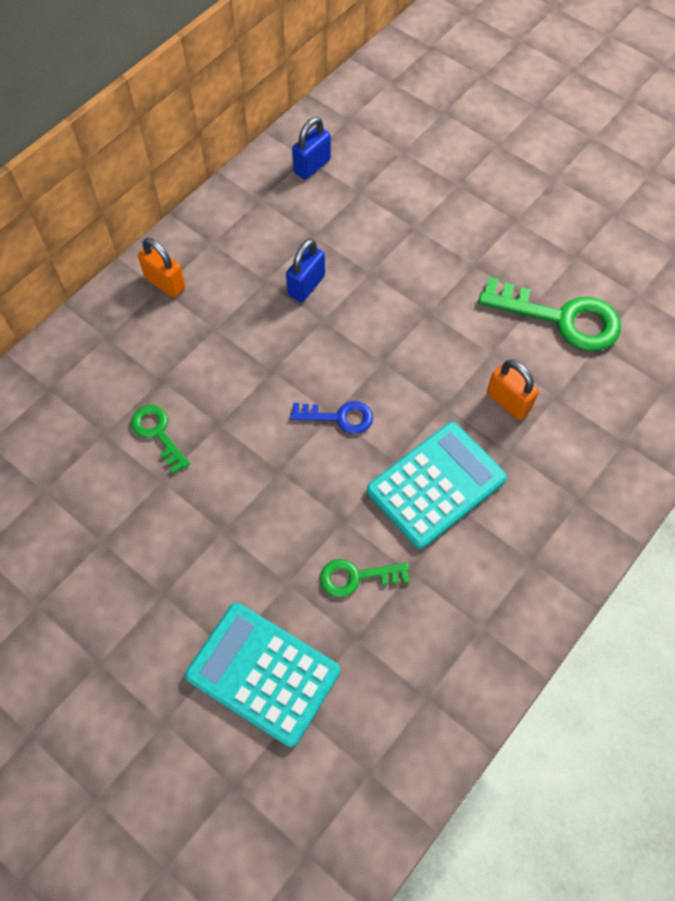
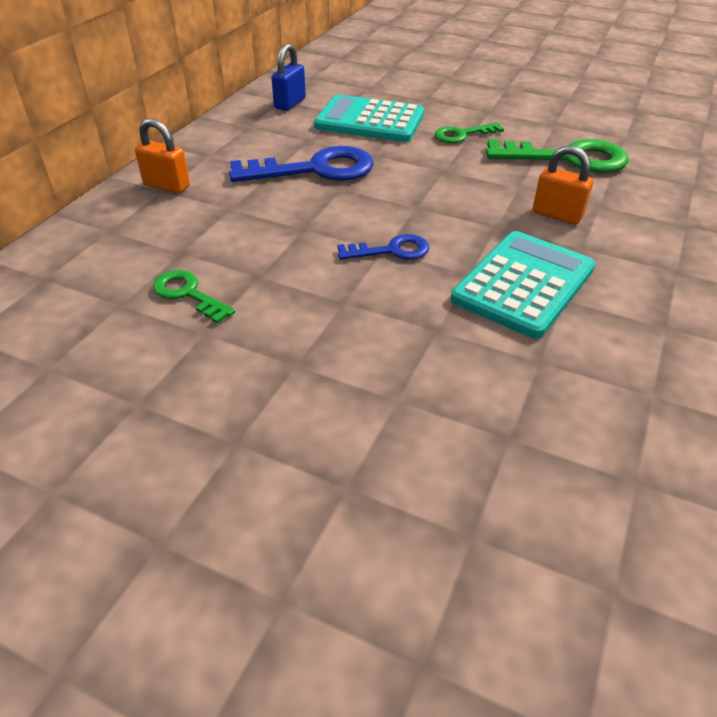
camera: 15 degrees left, 20 degrees down
turquoise calculator [185,603,340,747] -> turquoise calculator moved to [314,94,424,142]
blue padlock [286,239,325,302] -> blue key [229,146,374,182]
green key [320,559,410,597] -> green key moved to [435,122,504,143]

